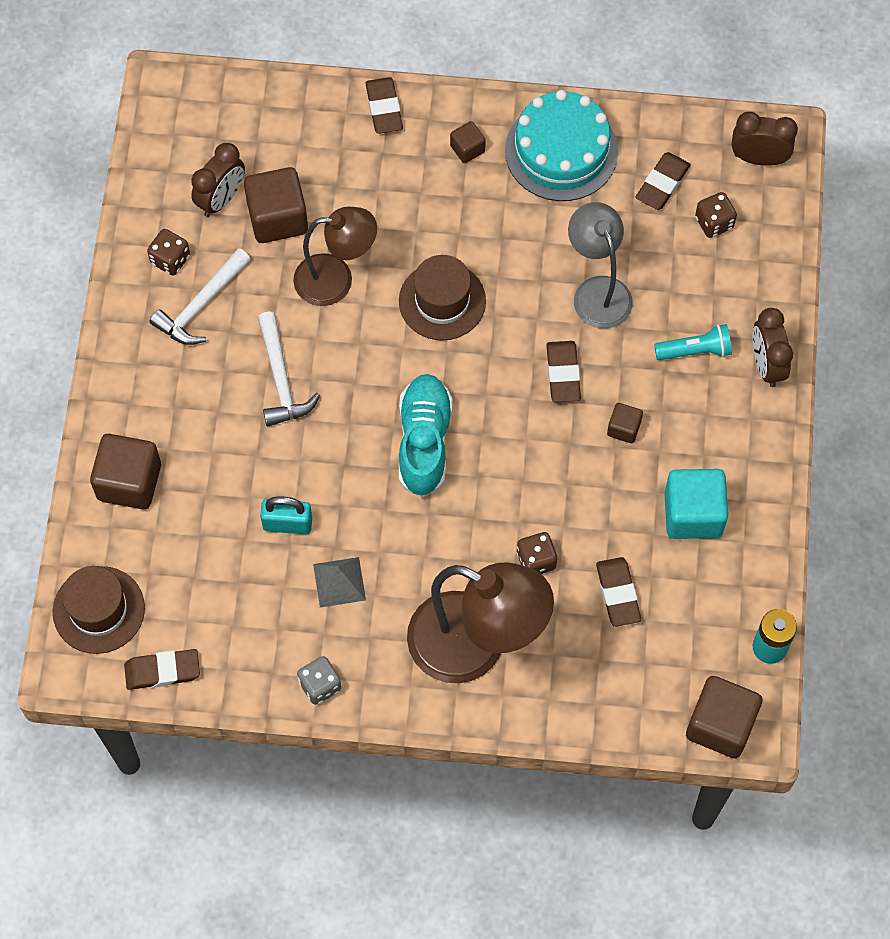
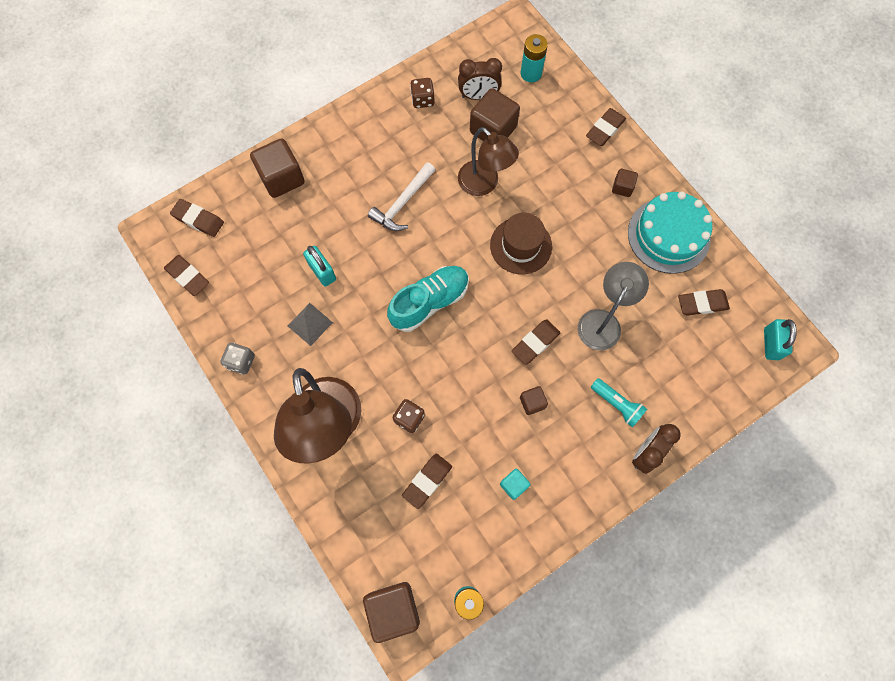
camera: 50 degrees right, 5 degrees up
brown hat [53,566,145,654] -> brown eraser [170,199,224,237]
white hammer [149,248,251,345] -> none
turquoise cube [664,469,728,539] -> turquoise cube [500,469,531,500], size x0.51
brown dice [695,192,737,238] -> none
brown clock [731,112,798,166] -> turquoise padlock [764,319,797,360]
none -> turquoise battery [520,34,548,82]

